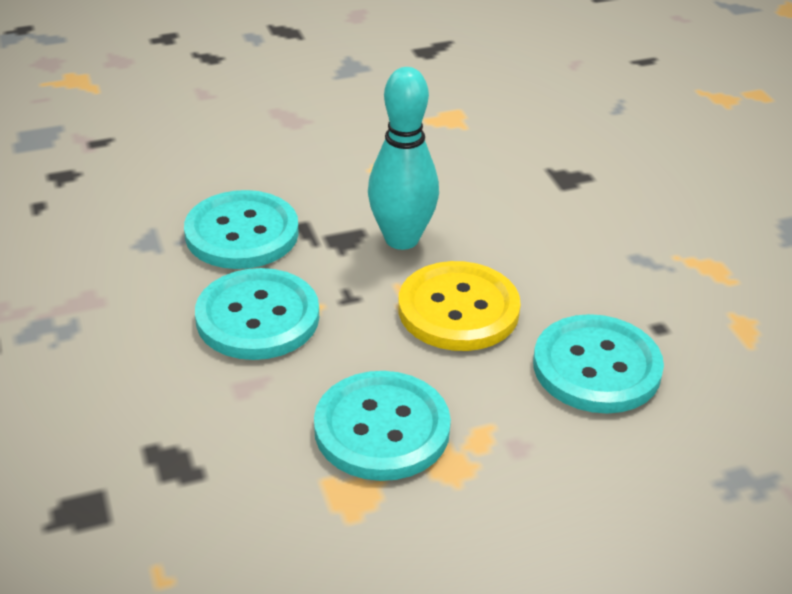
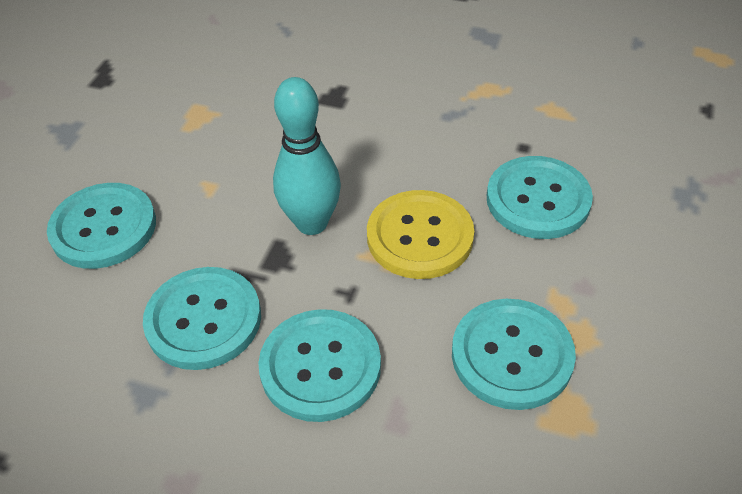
camera: 50 degrees left, 10 degrees up
none -> turquoise button [47,183,156,269]

